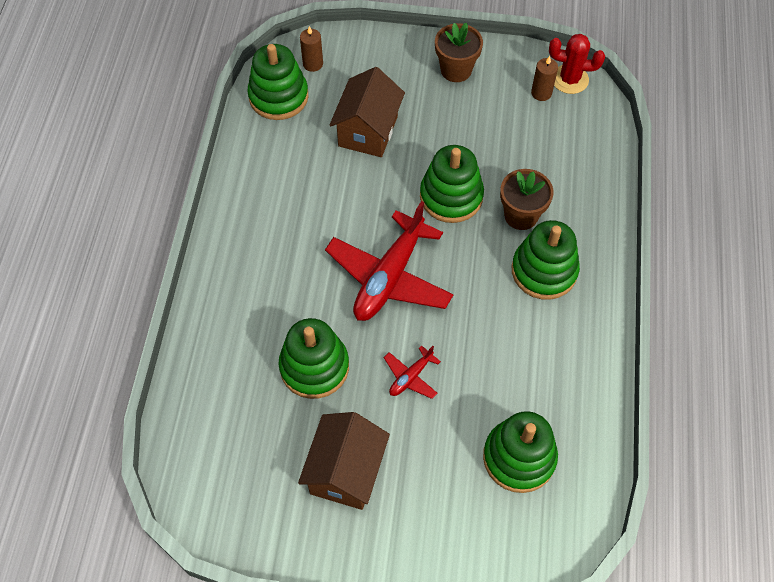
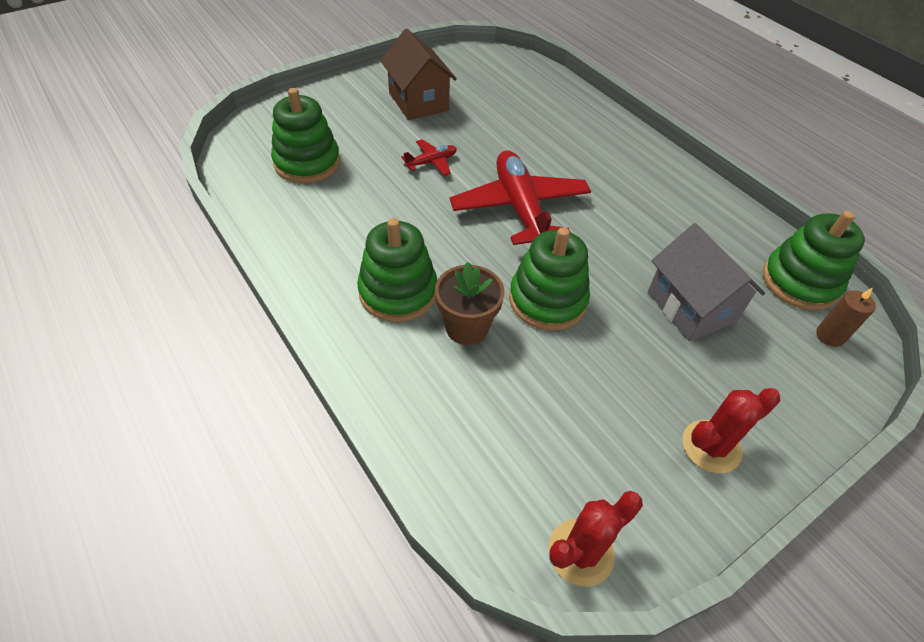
camera: 135 degrees right, 10 degrees down
green stacking toy [278,318,349,399] -> none
brown house [330,67,405,157] -> grey house [648,223,765,342]
red plane [384,345,441,399] -> red plane turned 60 degrees clockwise [401,139,457,176]
brown flower pot [435,23,483,82] -> red cactus [683,388,780,473]
brown candle [531,56,558,101] -> none

